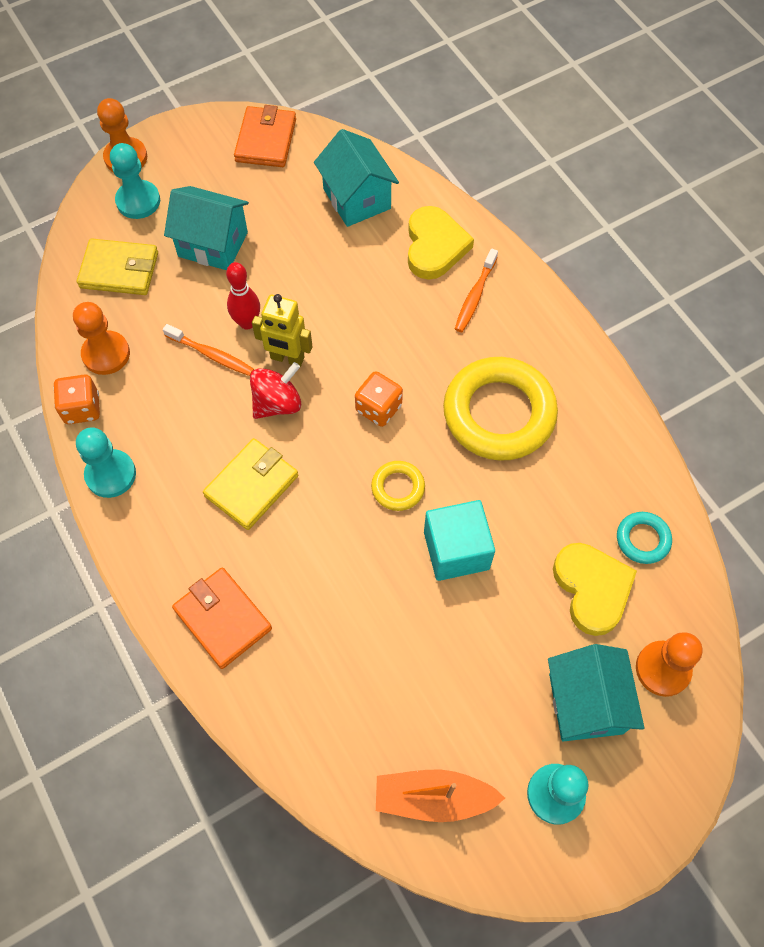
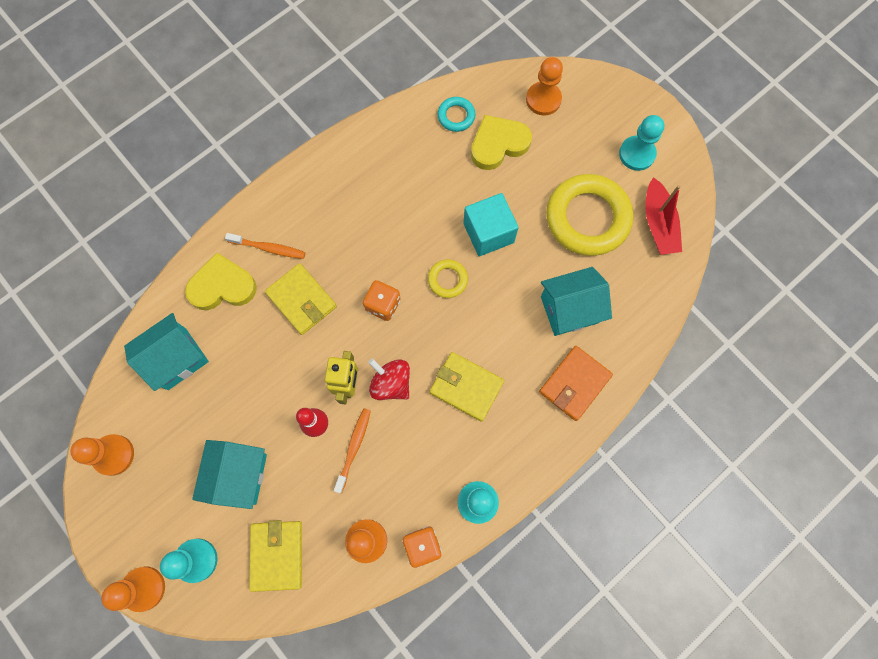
camera: 100 degrees left, 10 degrees up
orange wallet [234,105,296,167] -> orange pawn [70,434,134,476]
orange boat [376,770,505,822] -> red boat [645,177,682,255]
yellow ring [443,357,558,461] -> yellow ring moved to [546,174,633,256]
turquoise house [548,644,644,742] -> turquoise house moved to [541,267,612,336]
none -> yellow wallet [265,263,337,335]

